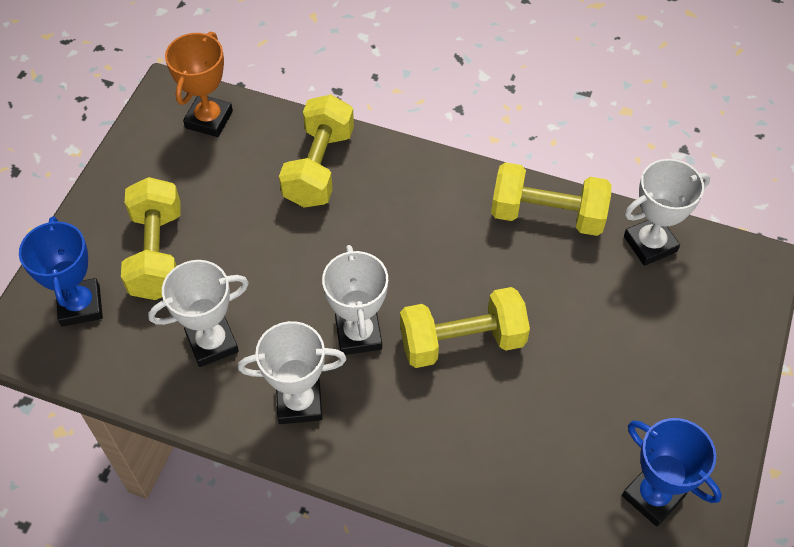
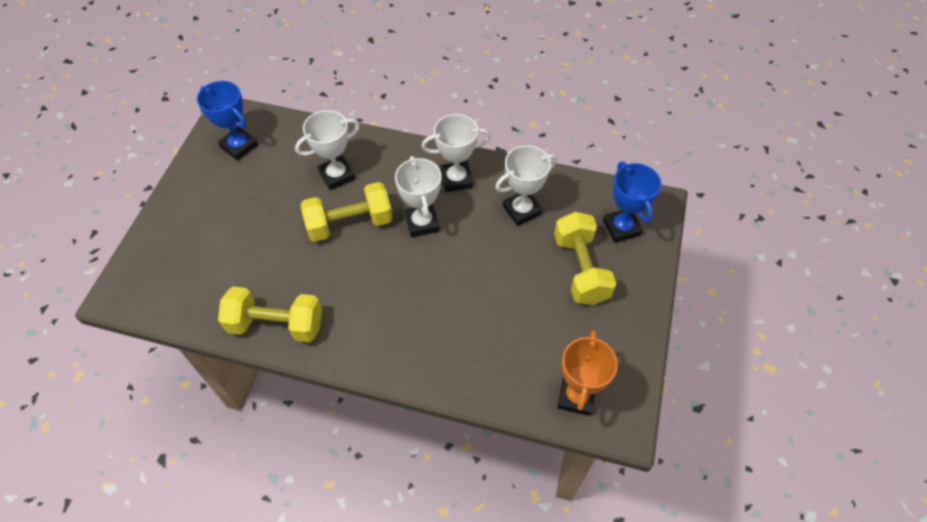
camera: 175 degrees right, 0 degrees up
yellow dumbbell [279,94,354,208] -> none
white trophy [624,159,710,266] -> white trophy moved to [295,110,360,190]

